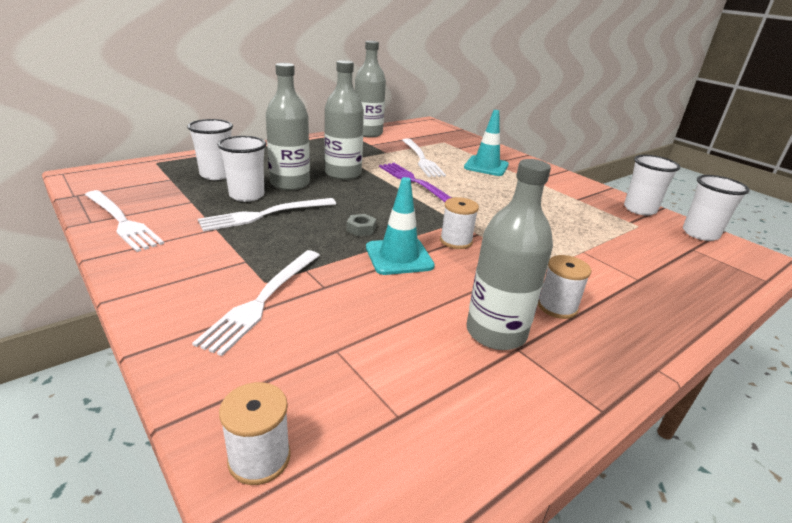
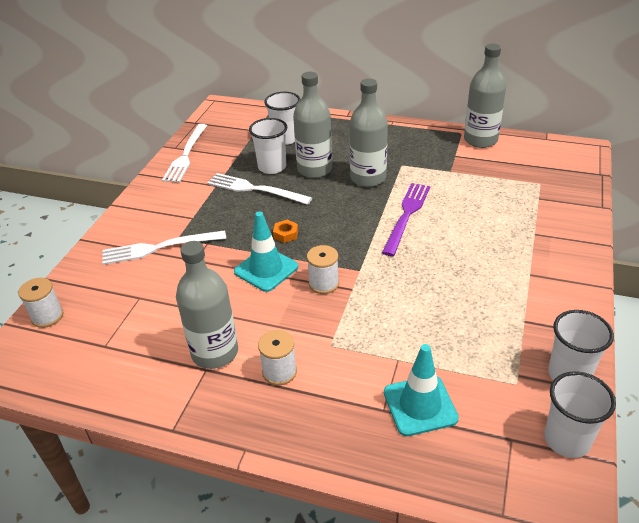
camera: 60 degrees right, 10 degrees up
grey nut [346,214,376,236] -> orange nut [273,220,298,243]
white fork [402,138,446,177] -> none
turquoise traffic cone [464,110,509,176] -> turquoise traffic cone moved to [384,344,459,436]

